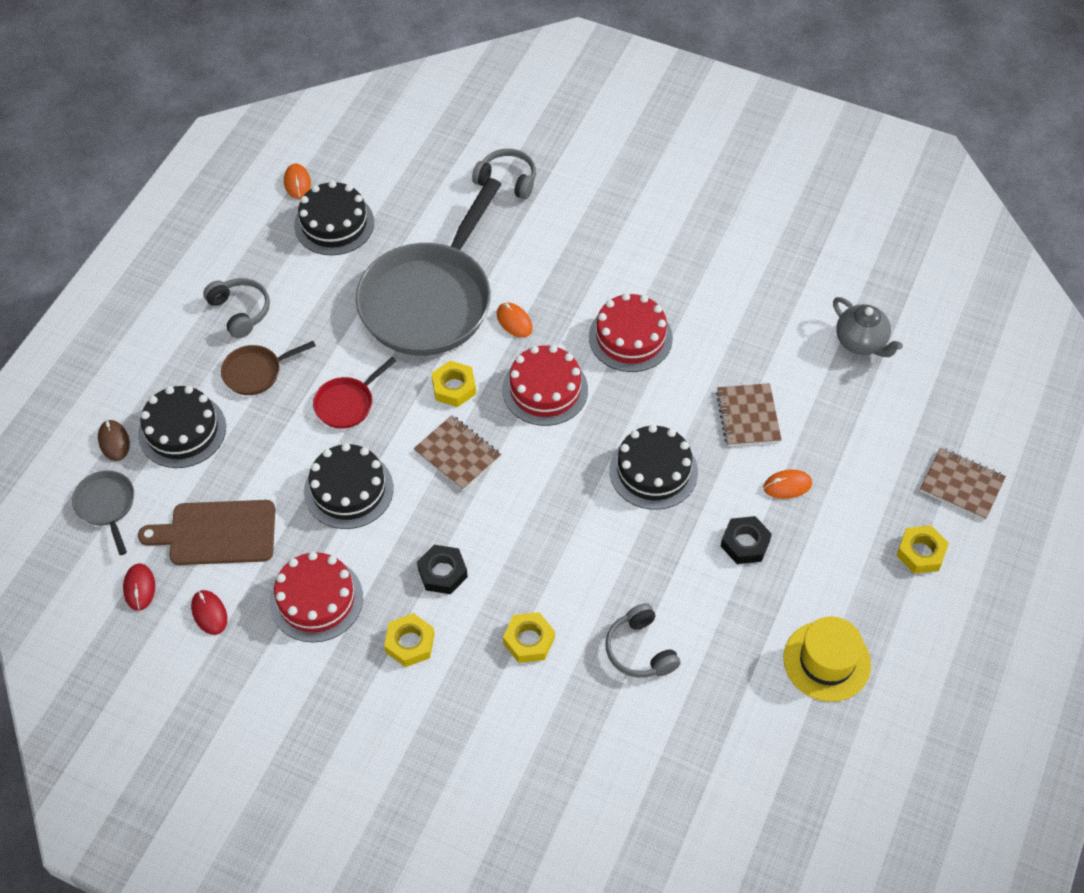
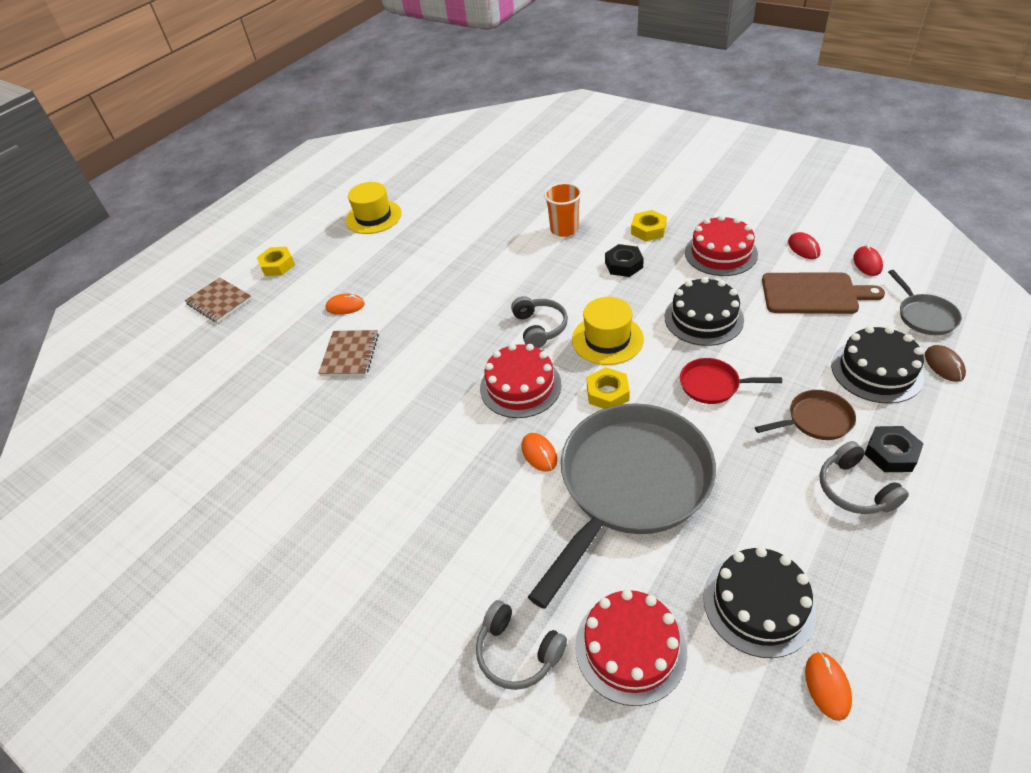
camera: 165 degrees left, 10 degrees down
red pan [313,357,396,429] -> red pan turned 135 degrees counterclockwise [680,358,782,404]
brown notebook [414,415,501,491] -> yellow hat [572,297,644,365]
yellow nut [503,612,555,663] -> orange cup [544,183,582,237]
red cake [589,293,673,372] -> red cake moved to [575,589,687,706]
grey headphones [605,603,681,678] -> grey headphones moved to [511,296,568,348]
black cake [609,424,698,510] -> none
black nut [721,516,772,564] -> black nut moved to [865,426,924,472]
grey teapot [833,297,903,357] -> none

